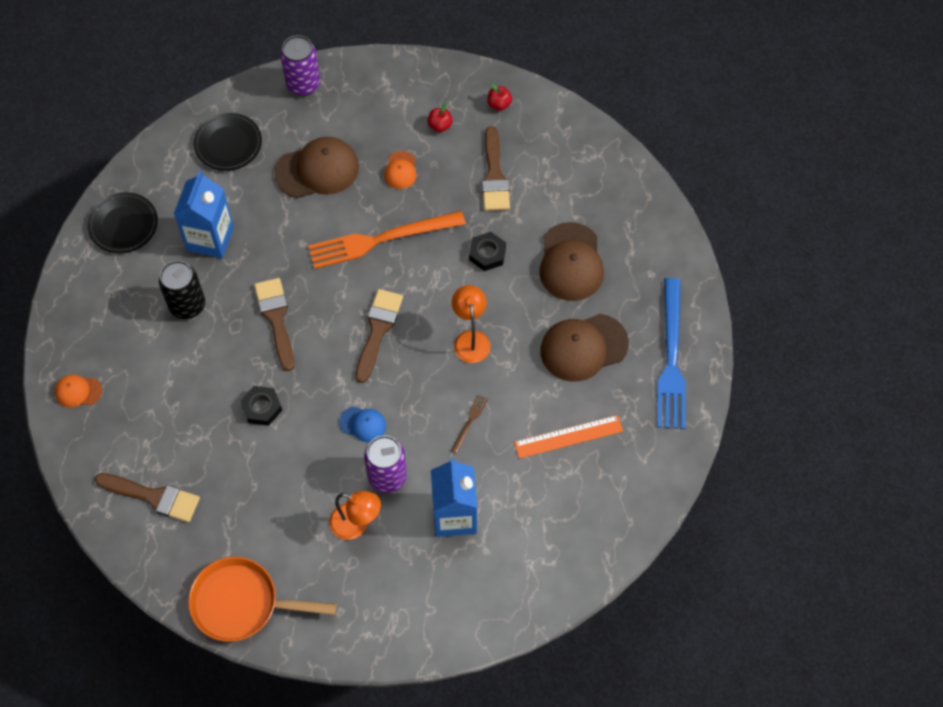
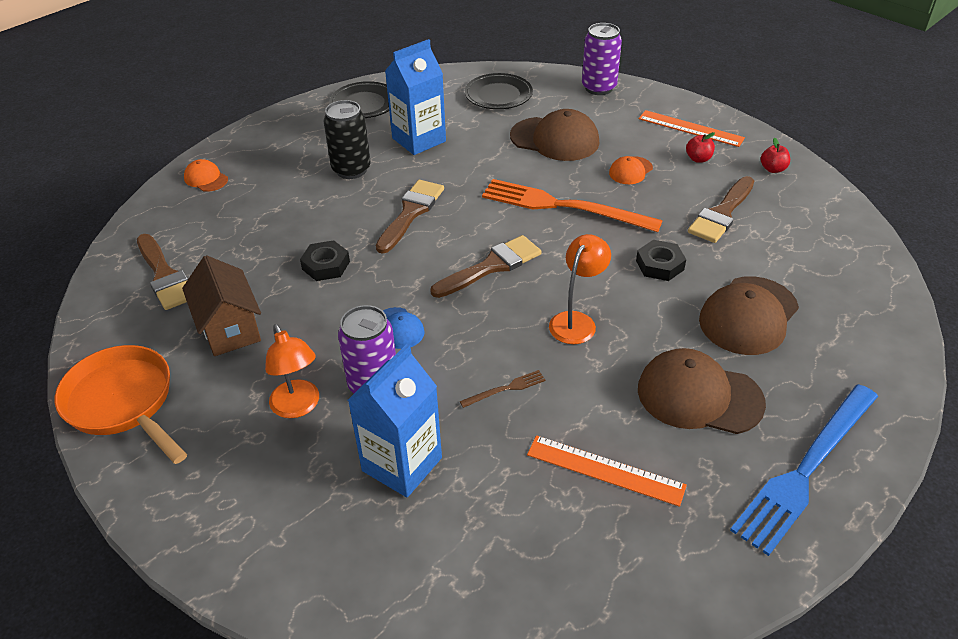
camera: 40 degrees right, 20 degrees down
none -> brown house [182,255,261,356]
none -> orange ruler [639,110,745,147]

